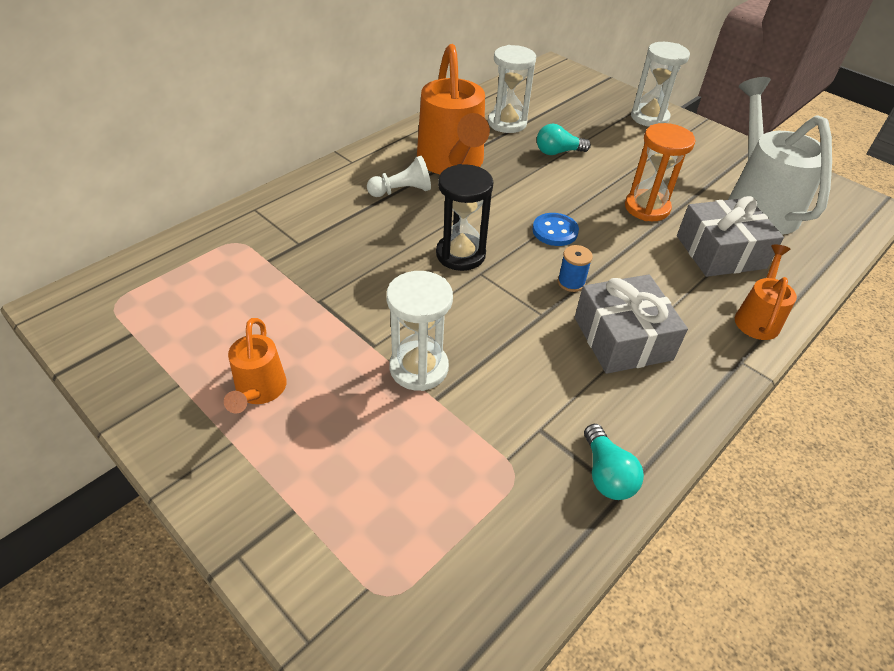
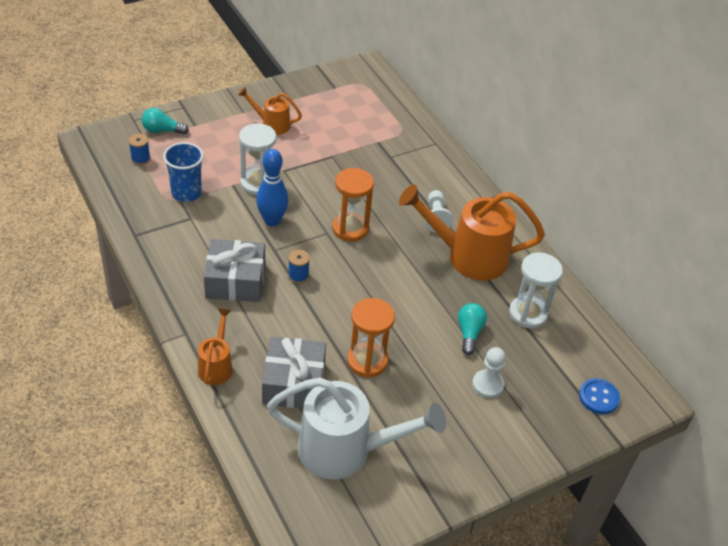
camera: 105 degrees right, 0 degrees up
black hourglass [436,164,494,271] -> orange hourglass [332,168,374,241]
blue button [532,213,579,246] -> blue button moved to [579,378,620,414]
turquoise light bulb [584,424,644,500] -> turquoise light bulb moved to [142,108,189,135]
white hourglass [631,42,690,127] -> none
orange watering can [735,245,797,340] -> orange watering can turned 120 degrees counterclockwise [198,308,233,385]
none -> blue spool [129,134,150,165]
none -> blue cup [163,142,204,202]
none -> blue bowling pin [256,149,289,227]
none -> white pawn [472,347,506,398]

